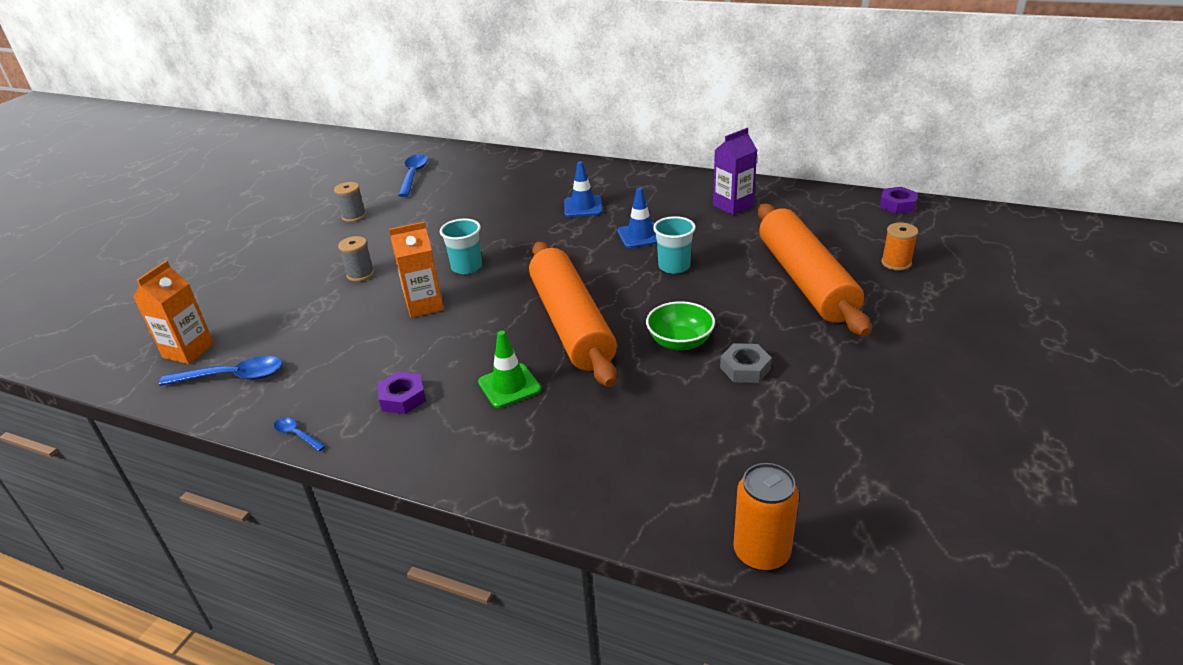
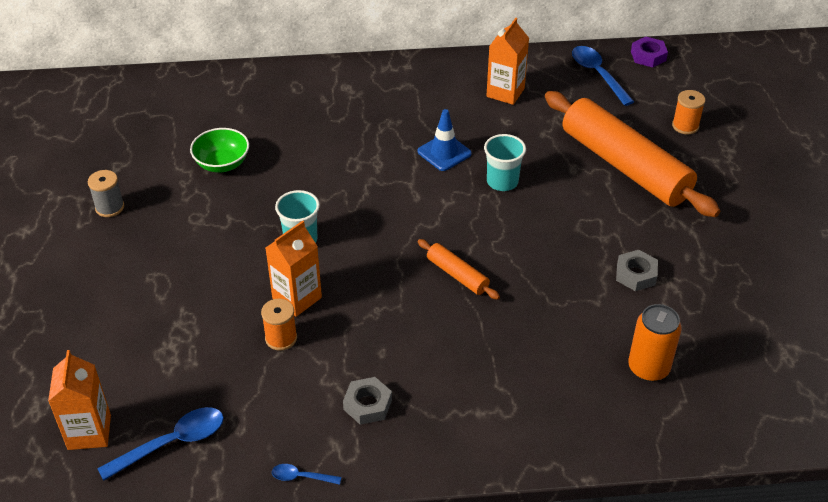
camera: 30 degrees left, 10 degrees up
grey spool [338,236,374,282] -> none
purple nut [377,372,426,414] -> grey nut [343,377,392,425]
blue spoon [398,154,428,197] -> blue spoon moved to [572,46,634,106]
green traffic cone [478,331,541,408] -> none
orange rolling pin [529,242,617,387] -> orange rolling pin [418,239,500,300], size x0.44
blue traffic cone [564,161,603,217] -> none
green bowl [646,301,715,351] -> green bowl moved to [190,128,249,173]
purple carton [713,128,758,215] -> orange carton [486,18,529,105]
orange can [733,463,799,571] -> orange can moved to [628,304,681,382]
none -> orange spool [261,299,297,351]

